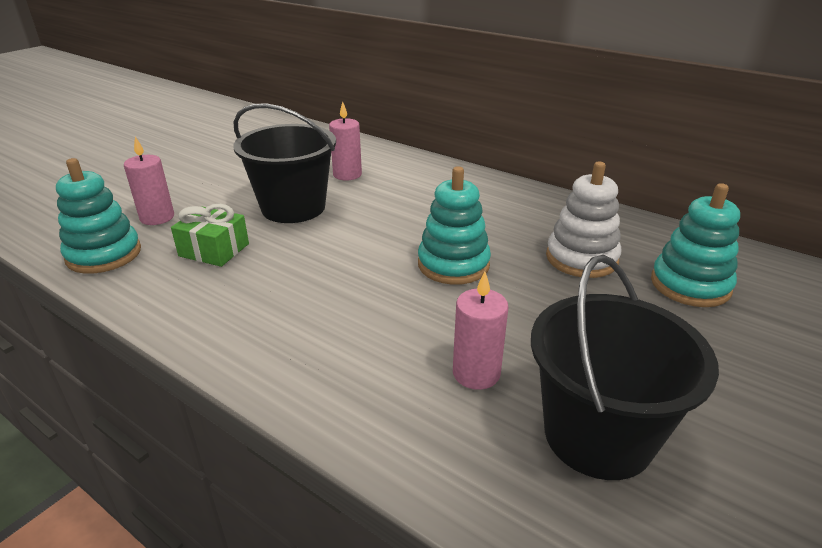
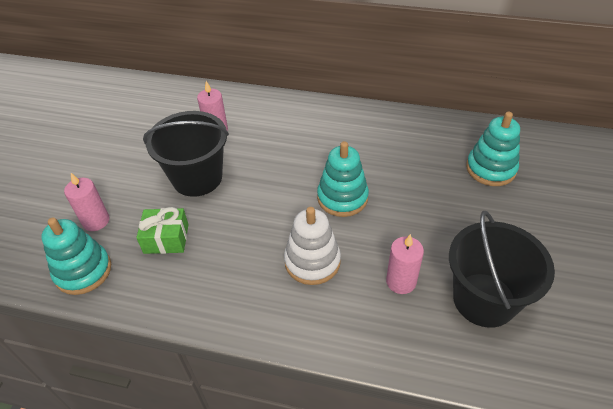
camera: 20 degrees left, 15 degrees up
white stacking toy [546,161,621,278] -> white stacking toy moved to [284,207,341,285]

